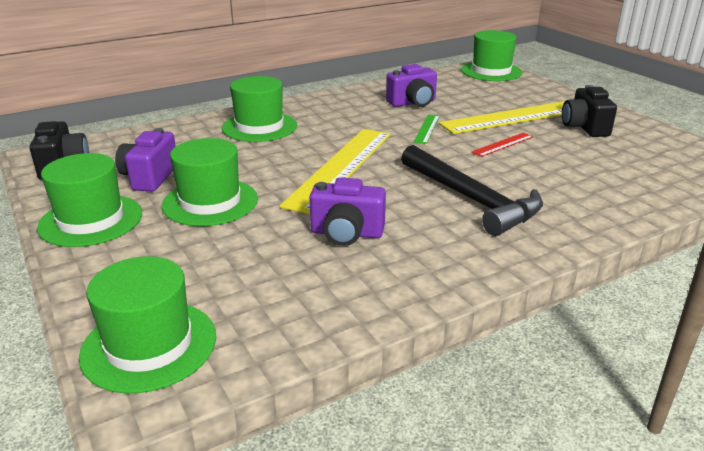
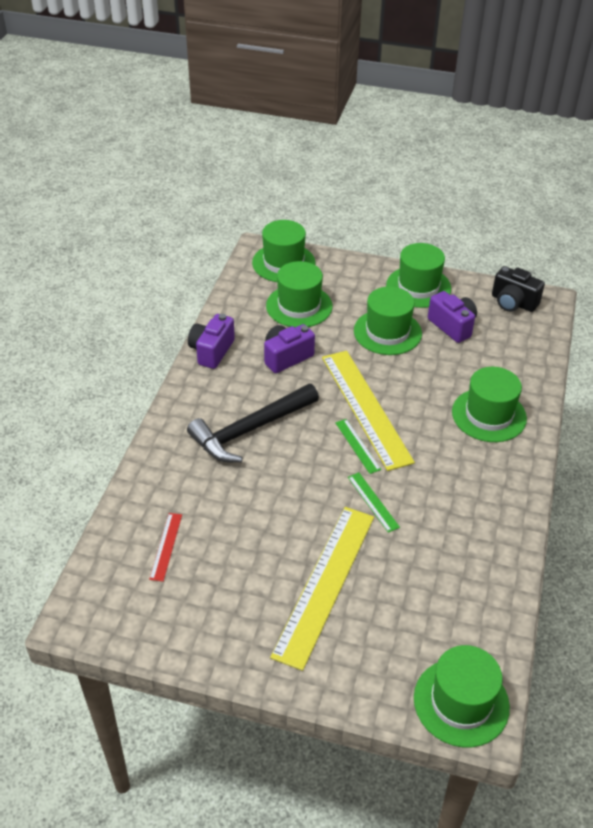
camera: 135 degrees right, 15 degrees up
purple camera [386,64,437,107] -> purple camera moved to [188,314,235,369]
black hammer [401,145,543,236] -> black hammer turned 45 degrees counterclockwise [187,384,319,462]
red ruler [471,133,533,157] -> red ruler moved to [149,513,182,582]
black camera [562,85,617,137] -> none
none -> green hat [266,261,332,327]
none -> green ruler [335,419,381,474]

